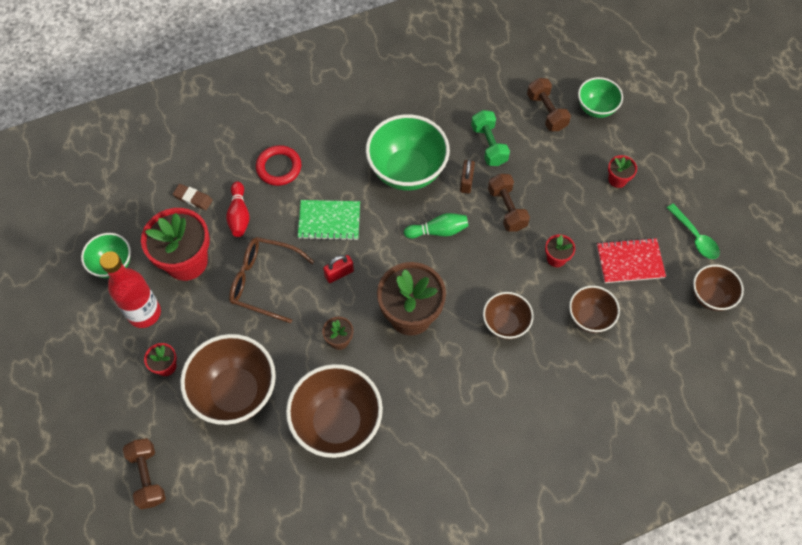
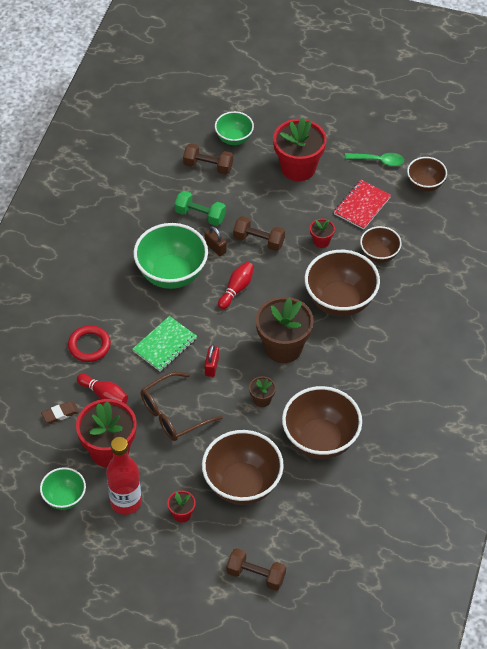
camera: 50 degrees left, 10 degrees down
green bowling pin [404,213,468,239] -> red bowling pin [218,262,254,309]
brown bowl [483,292,534,340] -> brown bowl [304,250,380,316], size x1.77
red flower pot [608,155,637,188] -> red flower pot [273,117,327,181], size x2.17

